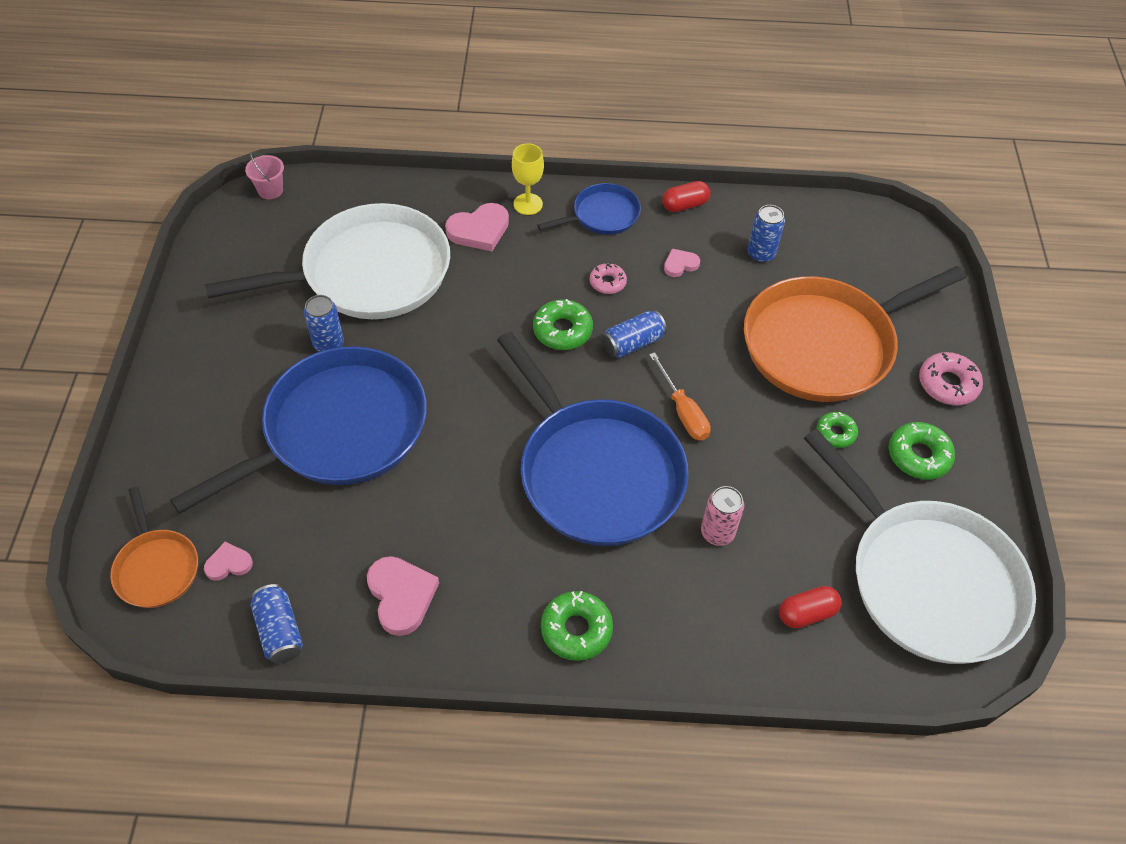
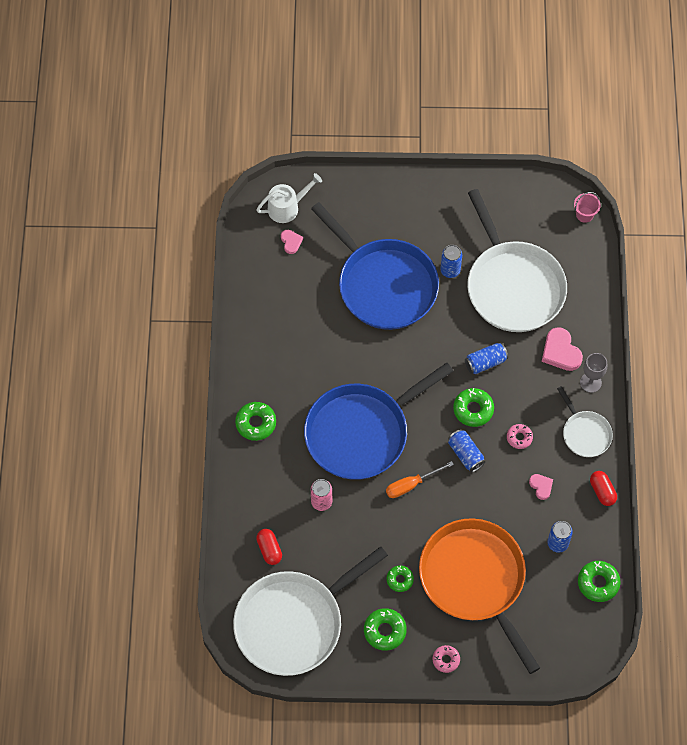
camera: 90 degrees right, 10 degrees up
orange pan [110,486,198,608] -> white watering can [256,173,322,223]
blue can [251,584,303,664] -> blue can moved to [465,343,508,374]
pink heart [367,556,439,636] -> none
yellow goblet [512,143,544,215] -> grey goblet [580,353,607,393]
blue pan [537,183,641,235] -> white pan [557,386,613,457]
pink donut [919,352,983,405] -> pink donut [433,645,460,673], size x0.64
none -> green donut [578,561,621,602]

